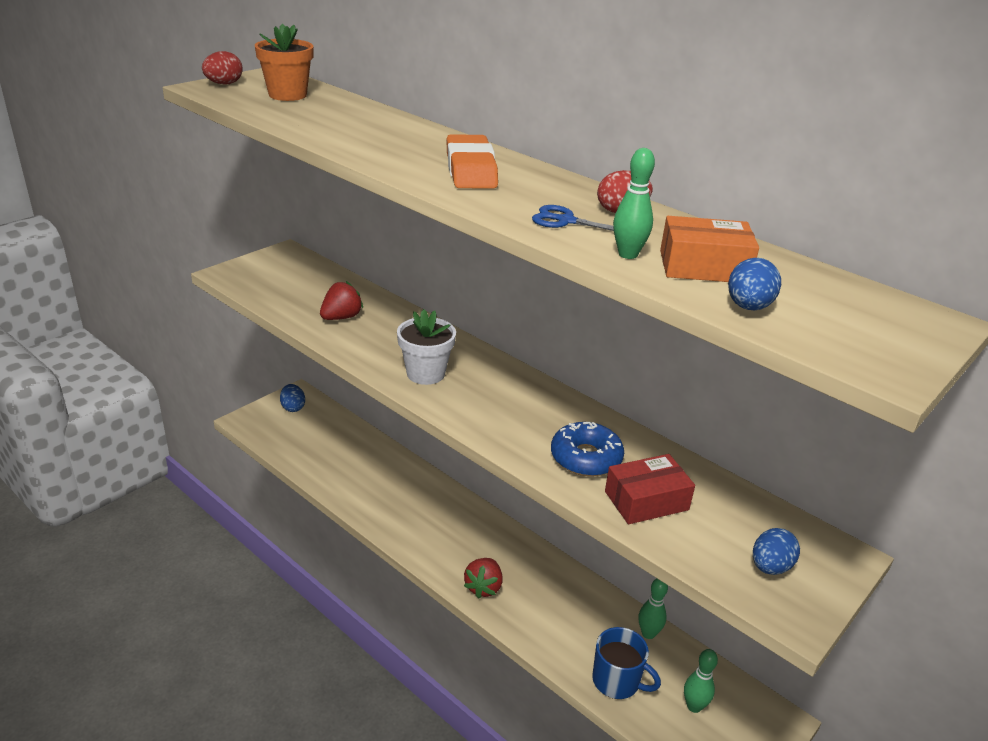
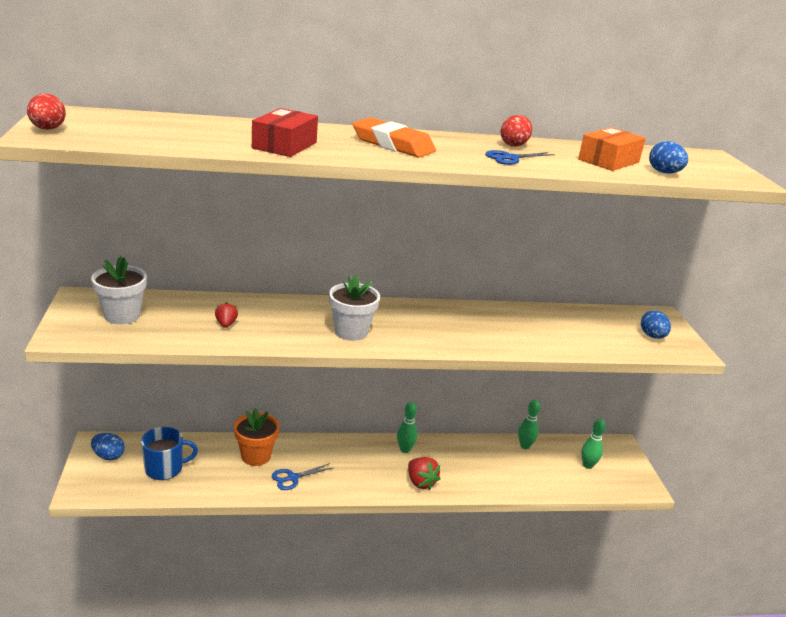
camera: 50 degrees left, 5 degrees down
orange flower pot [255,24,314,101] -> orange flower pot moved to [234,408,279,466]
red strawberry [320,281,363,320] -> red strawberry [215,302,238,328], size x0.62
blue donut [551,422,624,477] -> none
blue mug [592,627,661,699] -> blue mug moved to [141,427,198,480]
red box [605,454,695,524] -> red box moved to [252,108,318,157]
green bowling pin [613,148,655,259] -> green bowling pin moved to [397,402,417,453]
none -> white flower pot [91,256,147,324]
none -> blue scissors [272,463,332,490]

